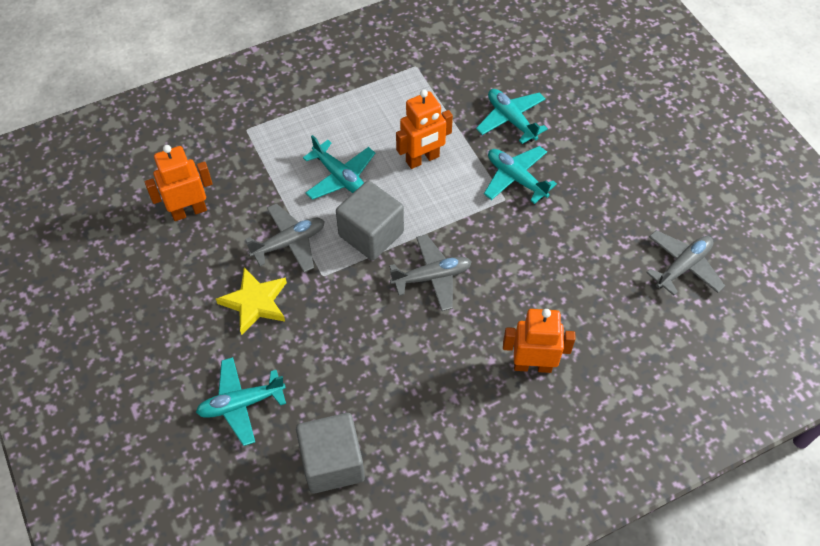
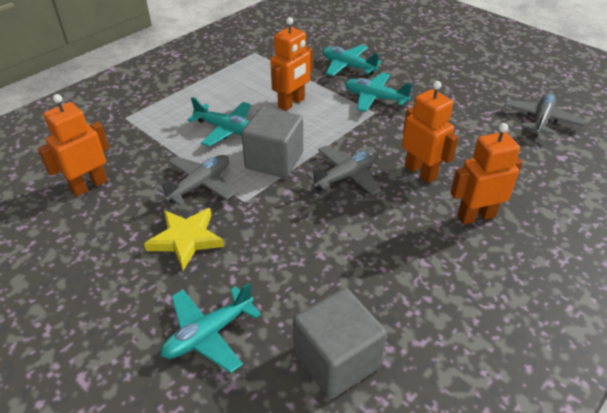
camera: 20 degrees left, 15 degrees down
none -> orange robot [402,81,459,183]

